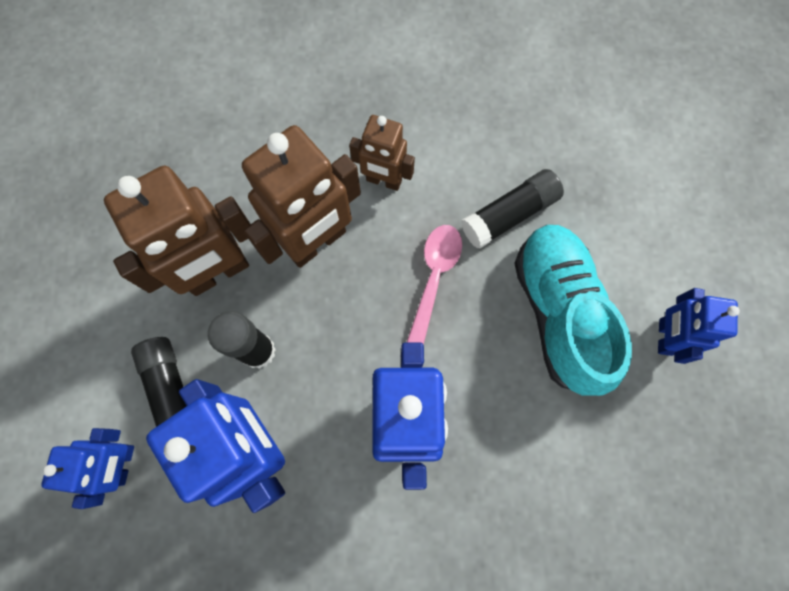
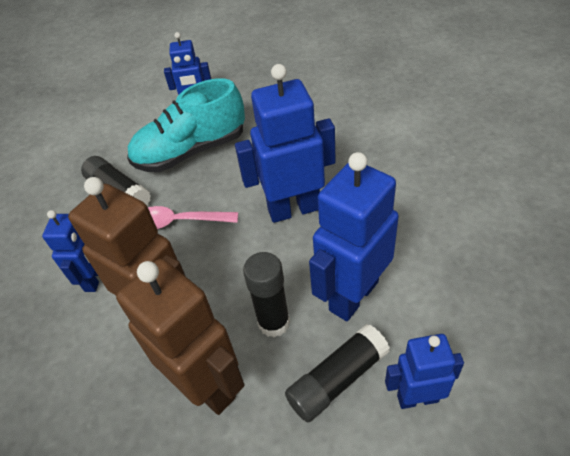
camera: 100 degrees left, 25 degrees down
brown robot [349,115,415,191] -> blue robot [42,210,99,292]

